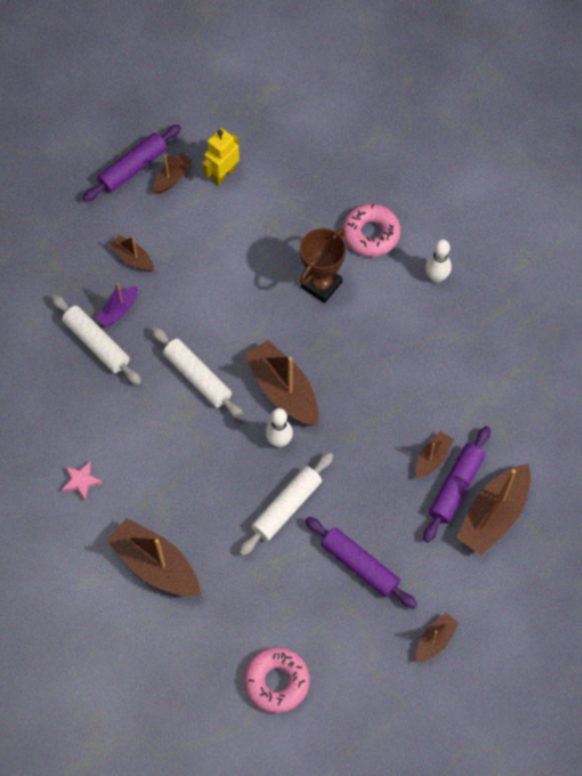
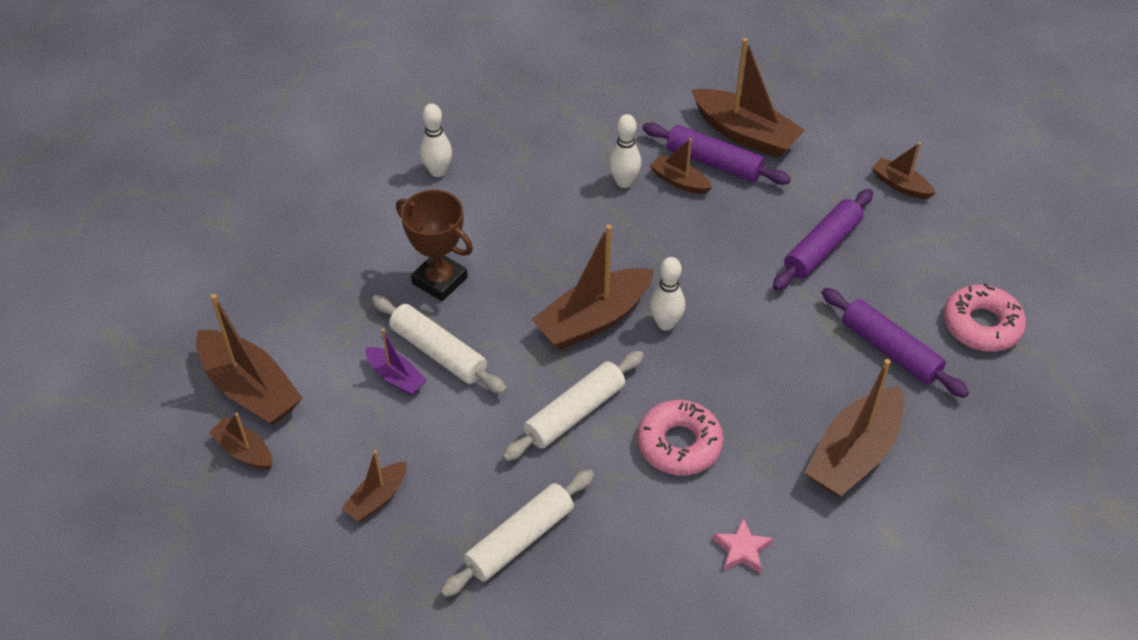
camera: 90 degrees left, 15 degrees down
purple rolling pin [83,124,181,202] -> purple rolling pin moved to [821,288,969,398]
purple boat [95,282,138,328] -> purple boat moved to [366,329,427,395]
yellow robot [202,128,239,186] -> brown boat [196,294,303,425]
white rolling pin [239,452,333,556] -> white rolling pin moved to [372,295,507,394]
pink donut [343,204,401,256] -> pink donut moved to [637,400,723,475]
none -> white bowling pin [609,114,641,188]

